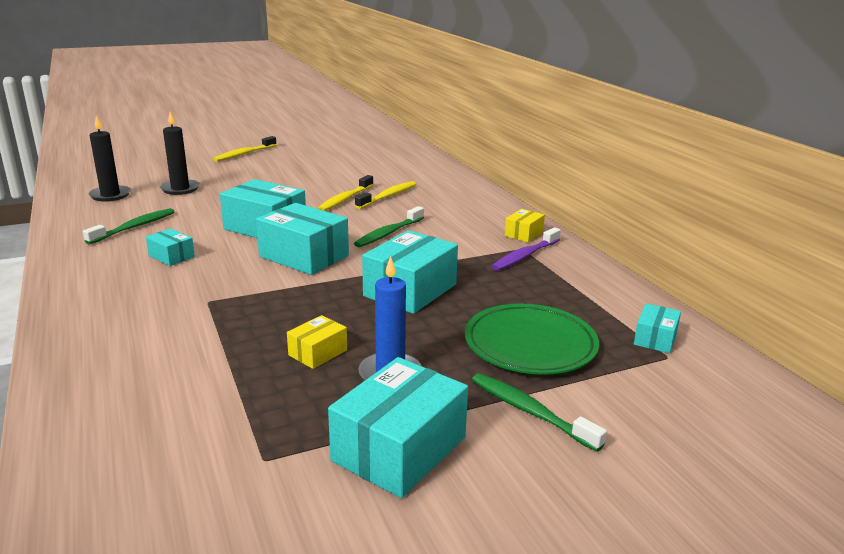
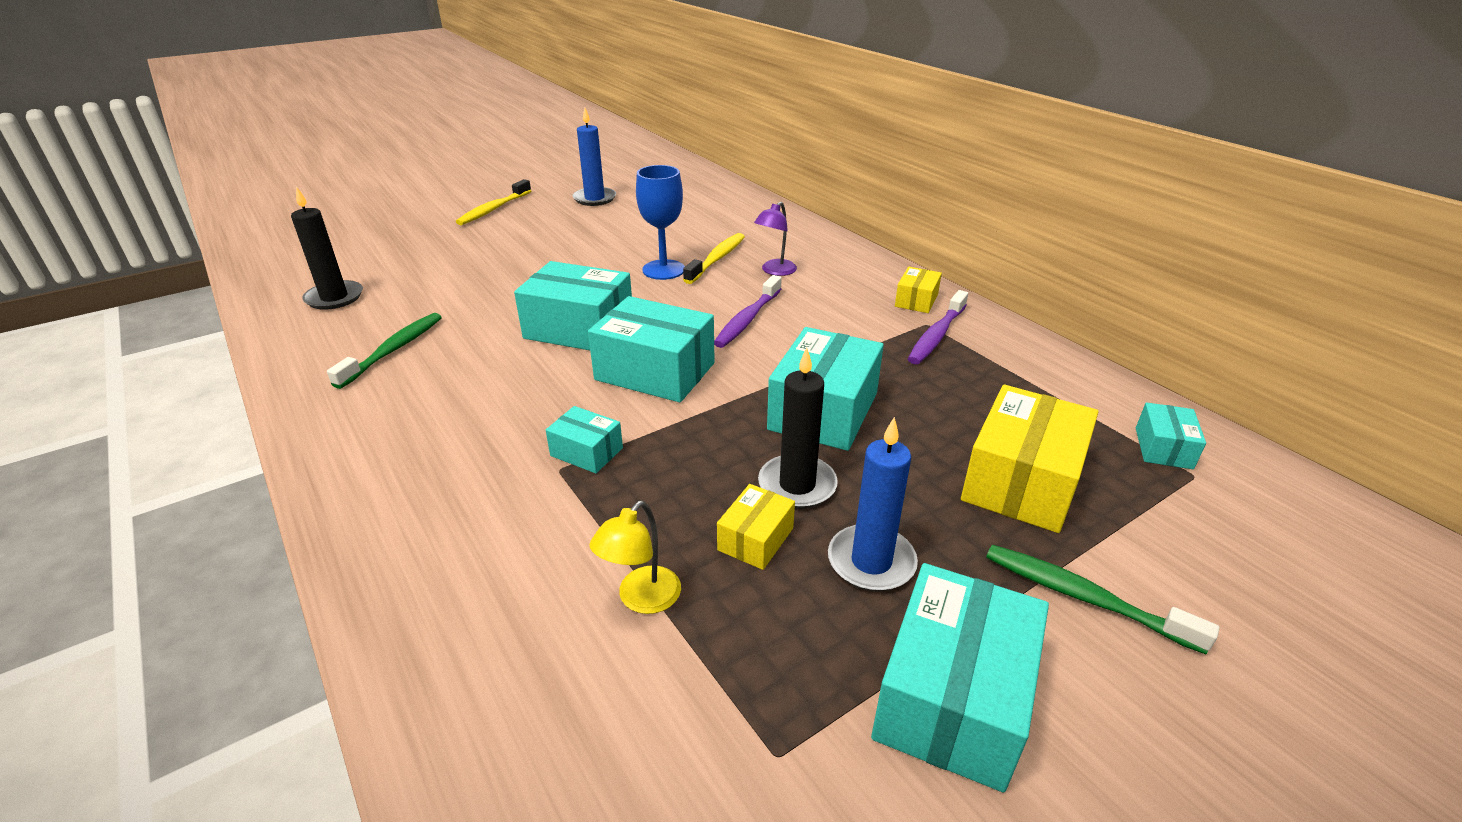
camera: 10 degrees left, 10 degrees up
turquoise box [146,228,195,266] -> turquoise box moved to [546,406,623,473]
black candle [160,112,200,195] -> black candle moved to [758,348,838,509]
yellow toothbrush [318,175,373,211] -> blue goblet [636,165,685,280]
green toothbrush [354,206,424,247] -> purple toothbrush [714,275,782,348]
green plate [465,304,599,375] -> yellow box [961,385,1098,533]
none -> blue candle [573,108,616,206]
none -> yellow lamp [589,501,681,614]
none -> purple lamp [754,202,797,276]

